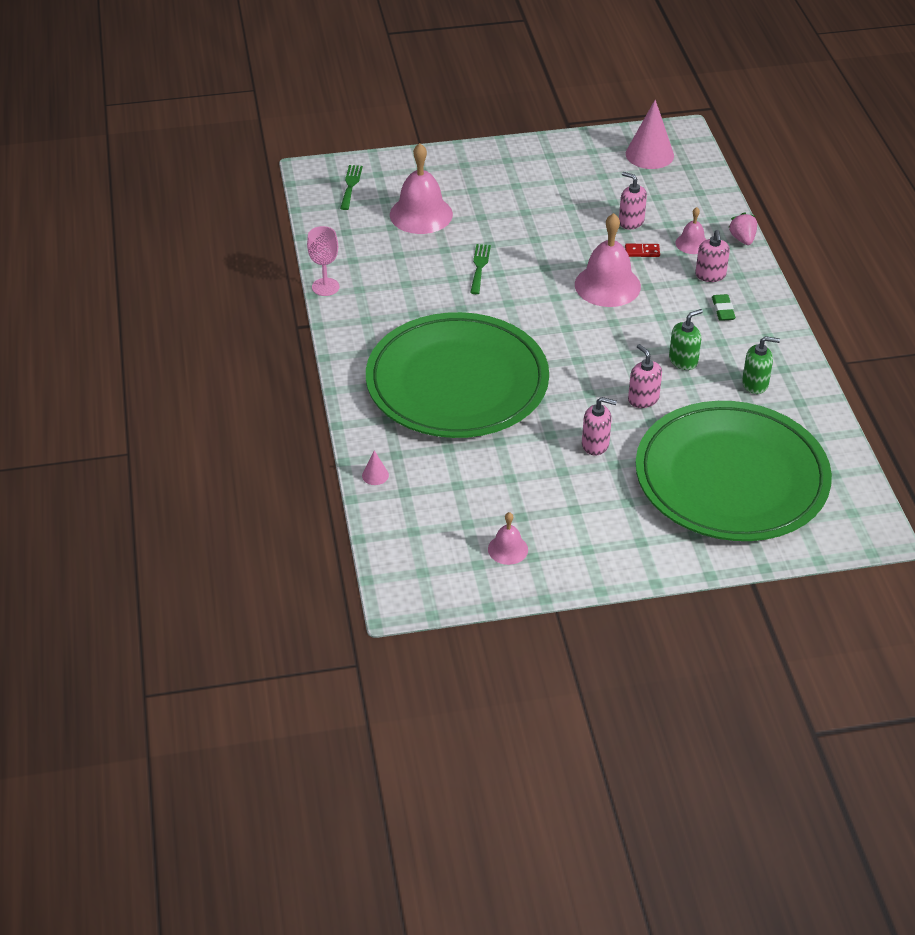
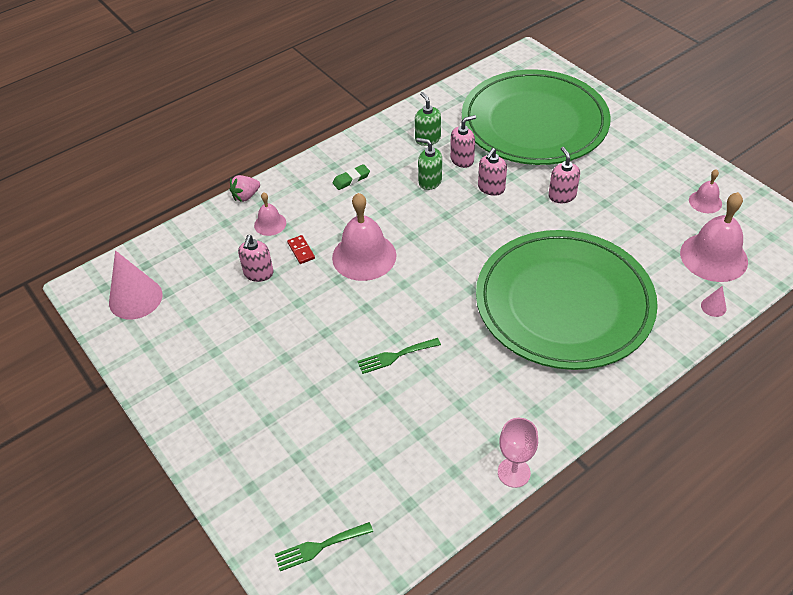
camera: 115 degrees left, 5 degrees up
pink bell [390,143,453,234] -> pink bell moved to [680,192,748,282]
pink soap dispenser [695,230,730,282] -> pink soap dispenser moved to [450,115,476,168]

